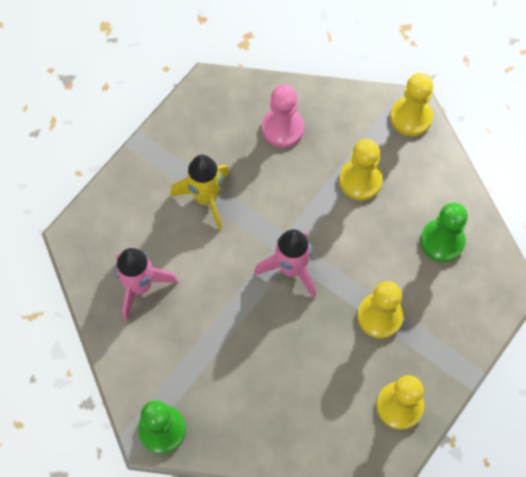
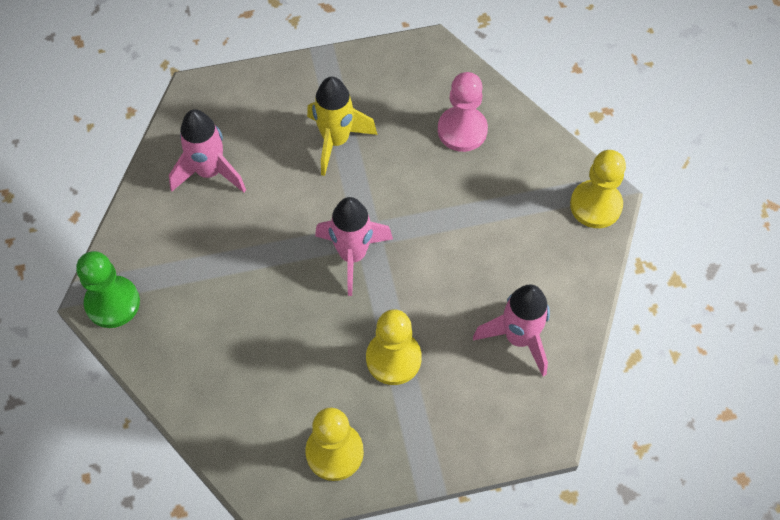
camera: 40 degrees right, 5 degrees down
yellow pawn [339,139,383,200] -> none
green pawn [420,202,468,262] -> pink rocket [473,284,550,376]

